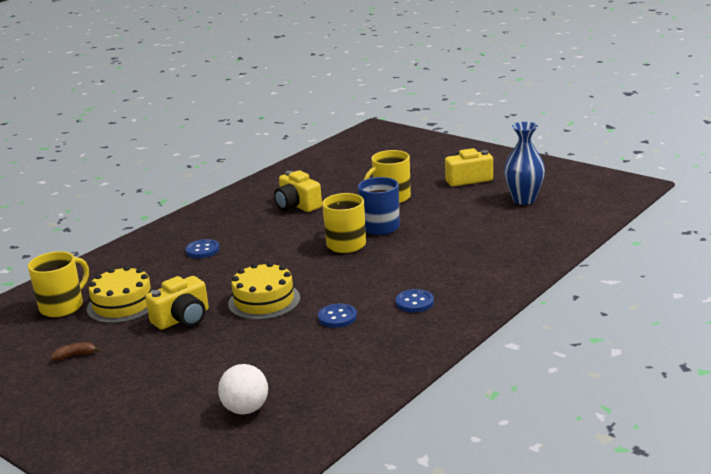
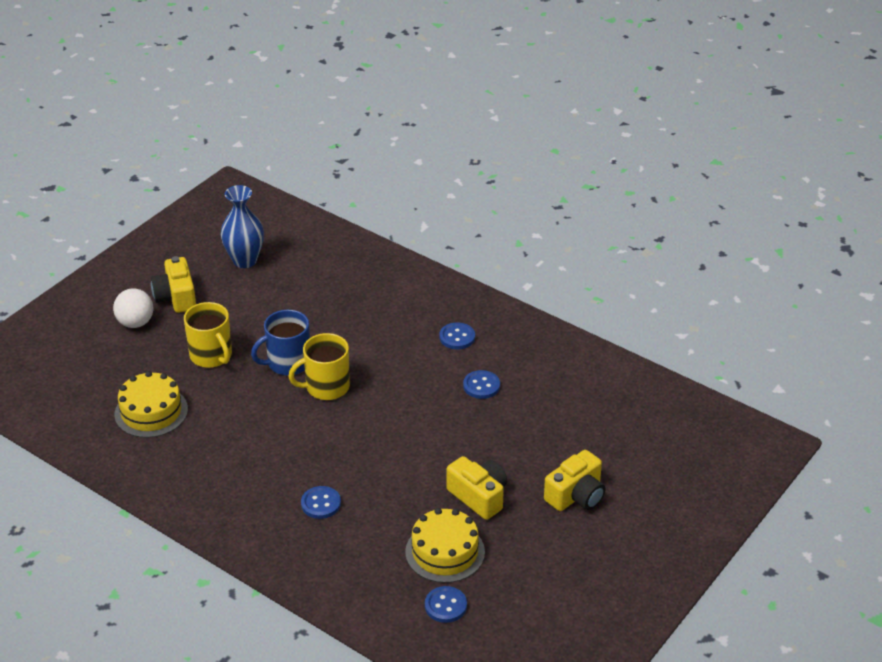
camera: 95 degrees left, 15 degrees up
yellow mug [28,251,89,317] -> blue button [425,586,467,623]
brown banana [51,343,101,360] -> none
white ball [218,364,268,415] -> white ball moved to [113,289,153,328]
yellow cake [228,262,300,320] -> yellow cake moved to [114,371,188,438]
yellow camera [274,170,322,212] -> yellow camera moved to [544,450,606,511]

